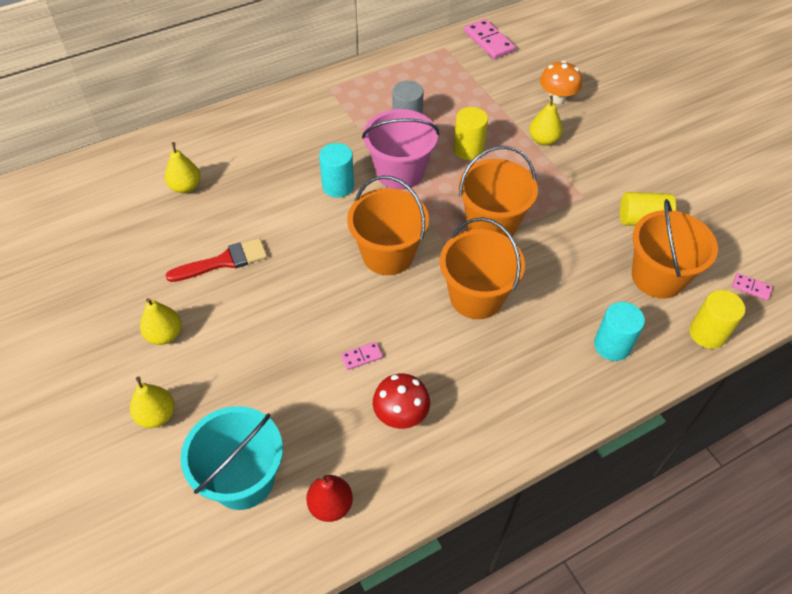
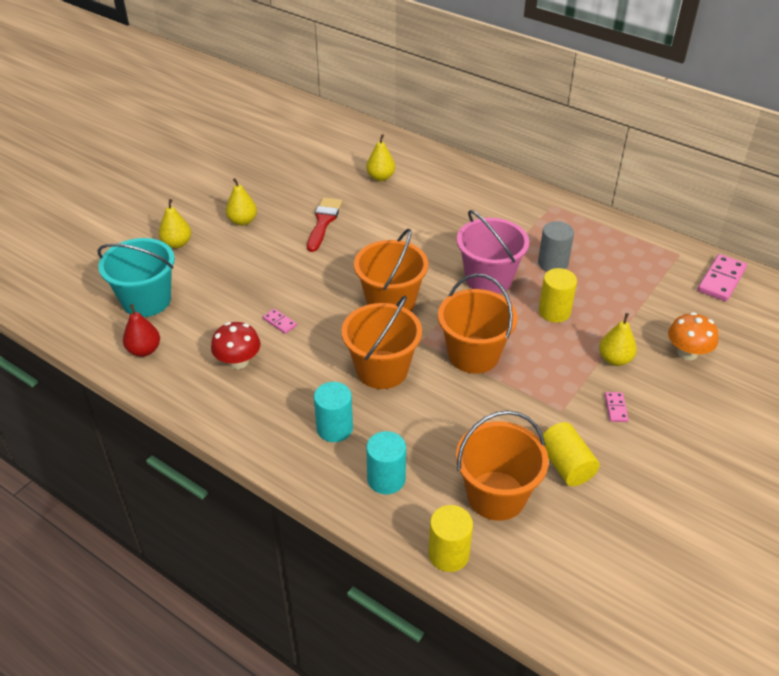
camera: 65 degrees right, 10 degrees down
red brush [166,238,267,282] -> red brush turned 120 degrees counterclockwise [307,197,342,252]
turquoise cylinder [319,143,354,198] -> turquoise cylinder moved to [314,382,353,442]
pink domino [732,273,773,300] -> pink domino moved to [605,392,629,422]

